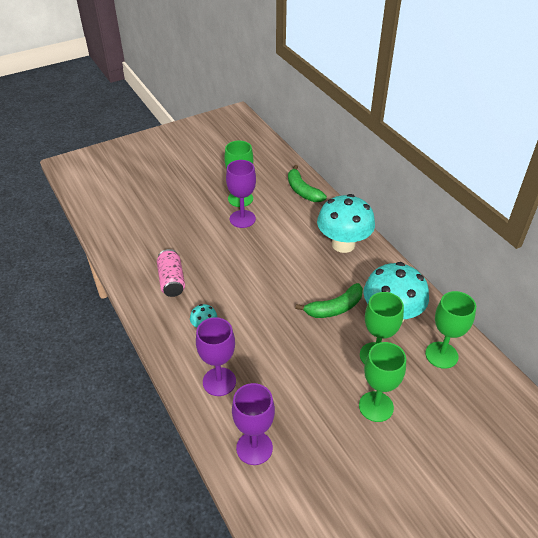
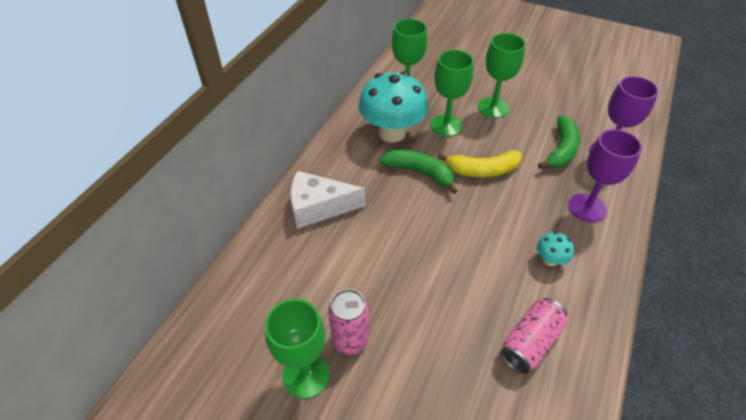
camera: 125 degrees left, 5 degrees up
purple goblet [226,160,256,228] -> pink can [328,289,369,355]
green banana [288,165,327,202] -> green banana moved to [538,116,580,169]
turquoise mushroom [317,194,375,253] -> white cheese [290,171,365,229]
none -> yellow banana [437,150,522,177]

